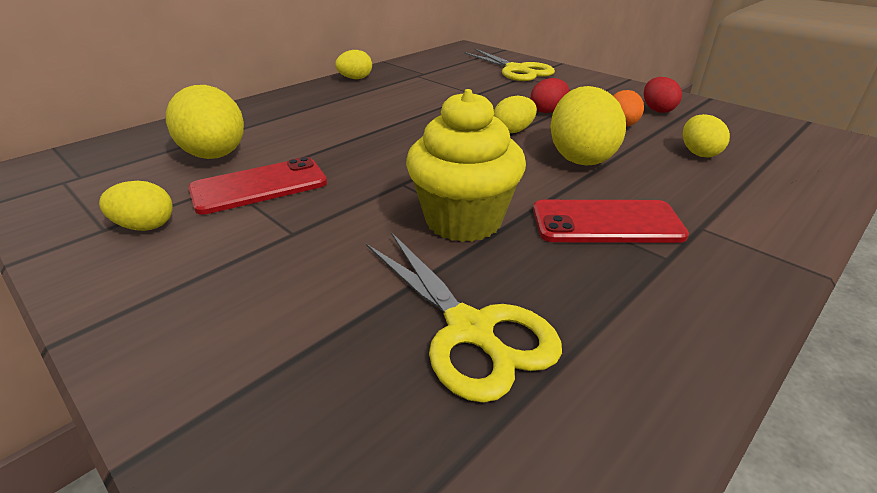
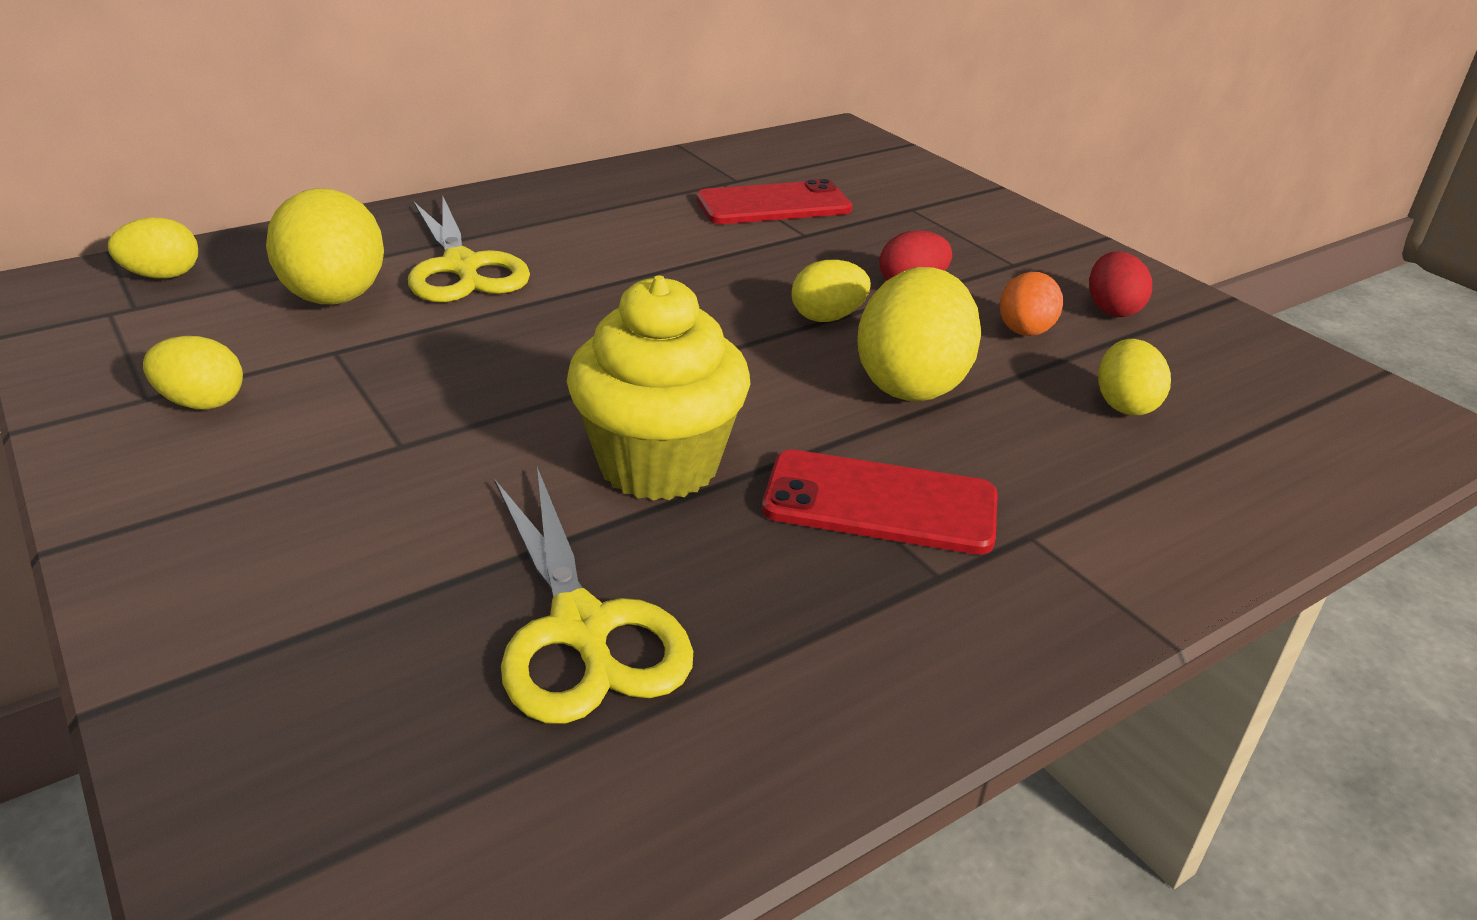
camera: 10 degrees right, 0 degrees up
red phone [188,157,327,215] -> red phone moved to [697,179,853,224]
yellow egg [335,50,372,79] -> yellow egg moved to [108,218,198,278]
yellow scissors [464,49,555,81] -> yellow scissors moved to [408,195,530,302]

